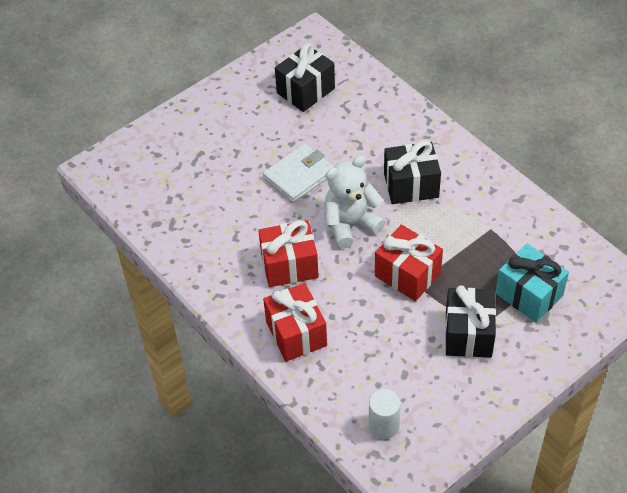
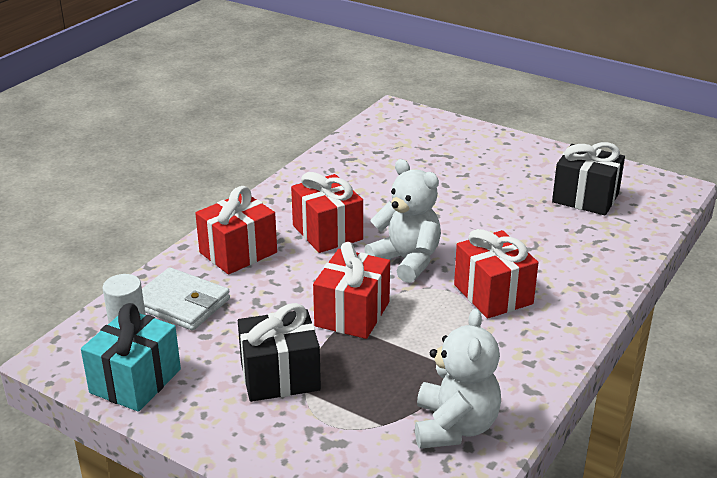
camera: 70 degrees right, 20 degrees down
white wallet [263,143,334,203] -> white wallet moved to [142,267,230,331]
black gift [384,140,441,204] -> red gift [454,229,539,319]
turquoise gift [495,244,569,322] -> turquoise gift moved to [81,303,181,412]
none -> white teddy bear [415,309,501,449]

